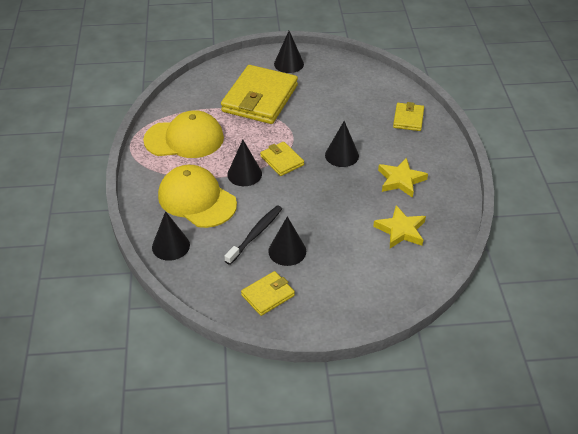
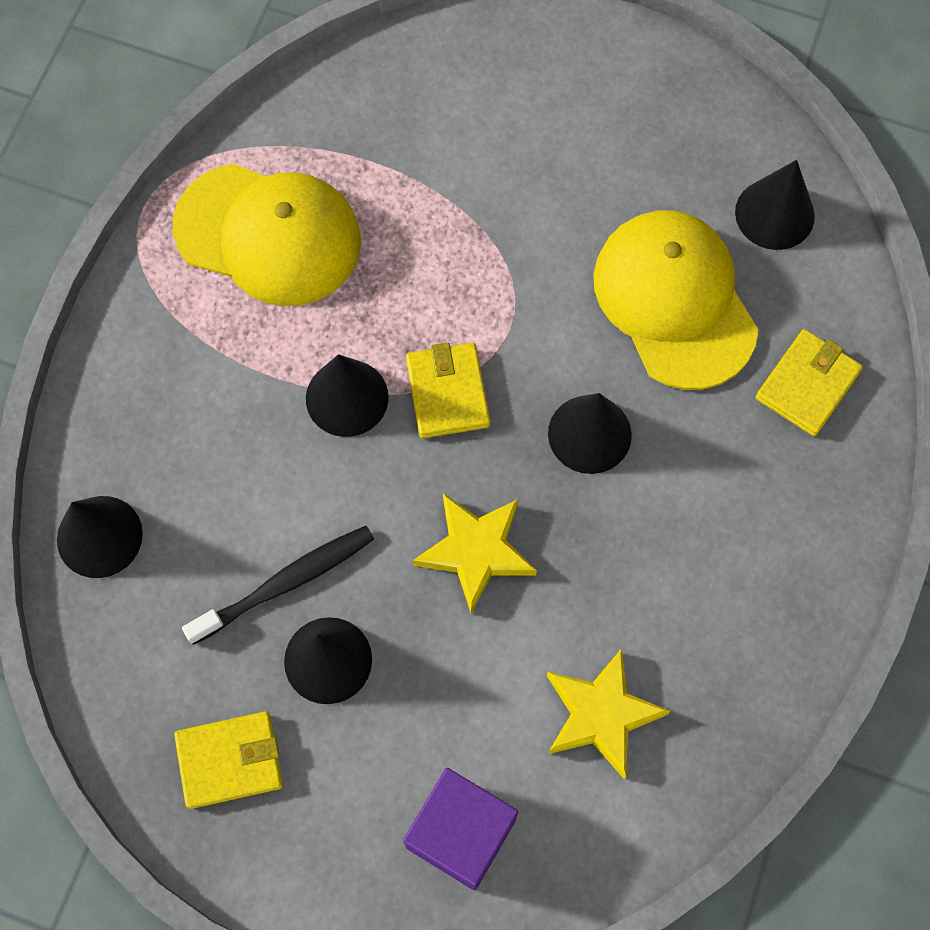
camera: 25 degrees right, 25 degrees up
yellow cap [158,165,237,228] -> yellow cap moved to [593,210,759,390]
yellow wallet [221,65,298,124] -> none
black cone [274,31,304,73] -> black cone moved to [735,160,815,250]
yellow star [378,158,428,198] -> yellow star moved to [413,493,537,613]
none -> purple cube [403,768,518,891]

